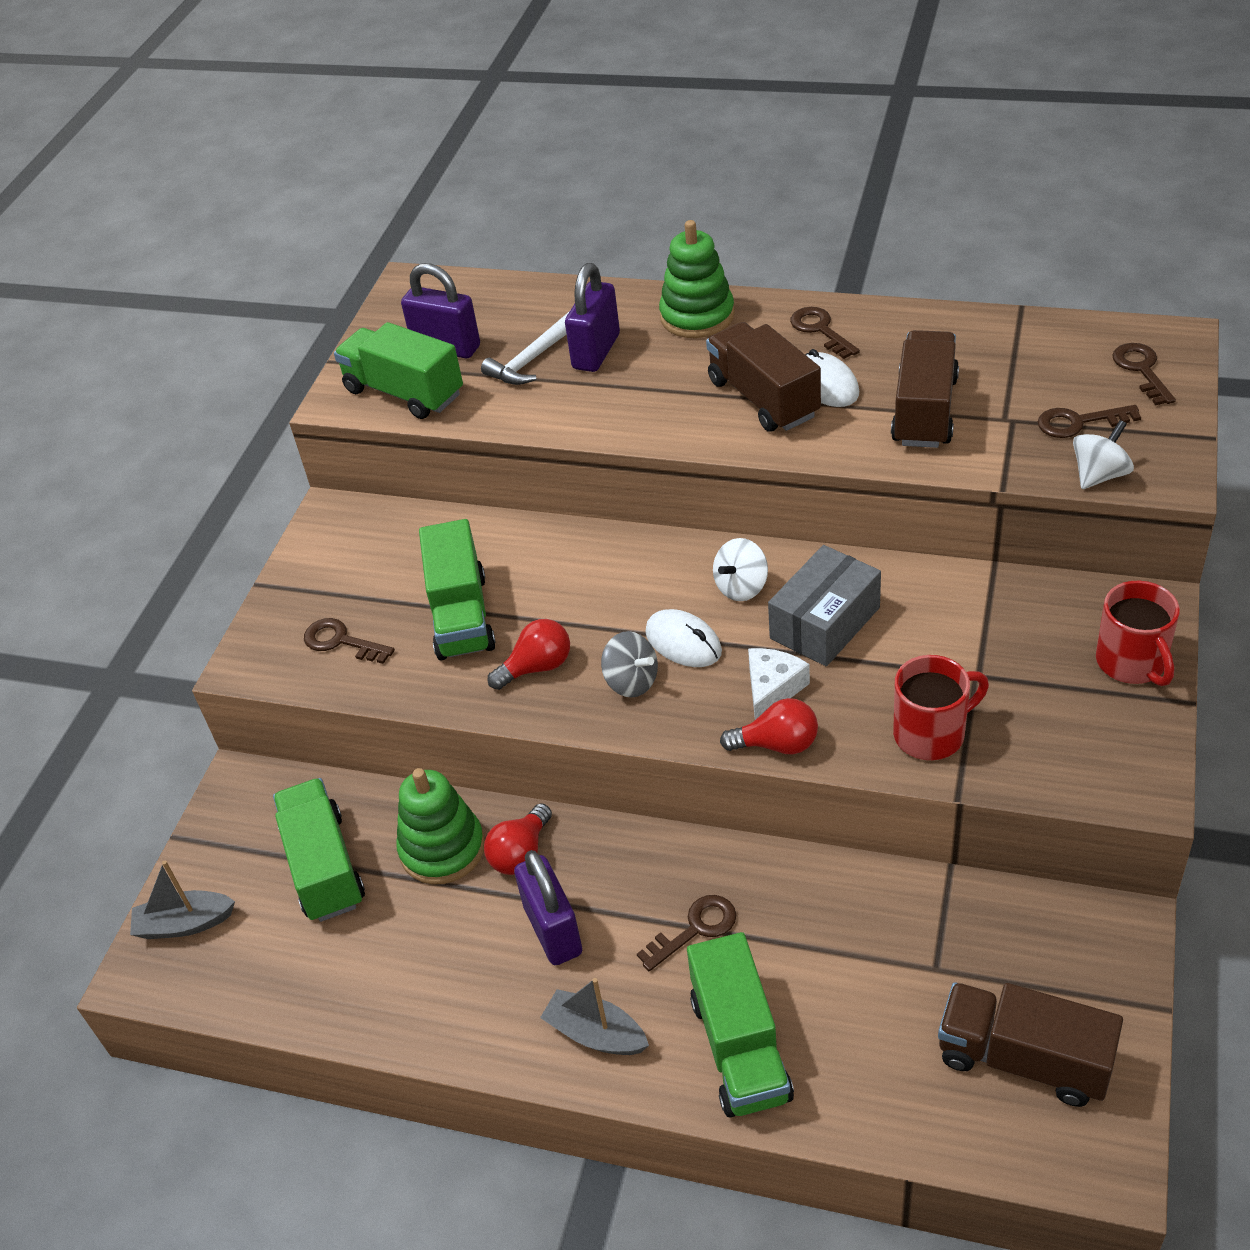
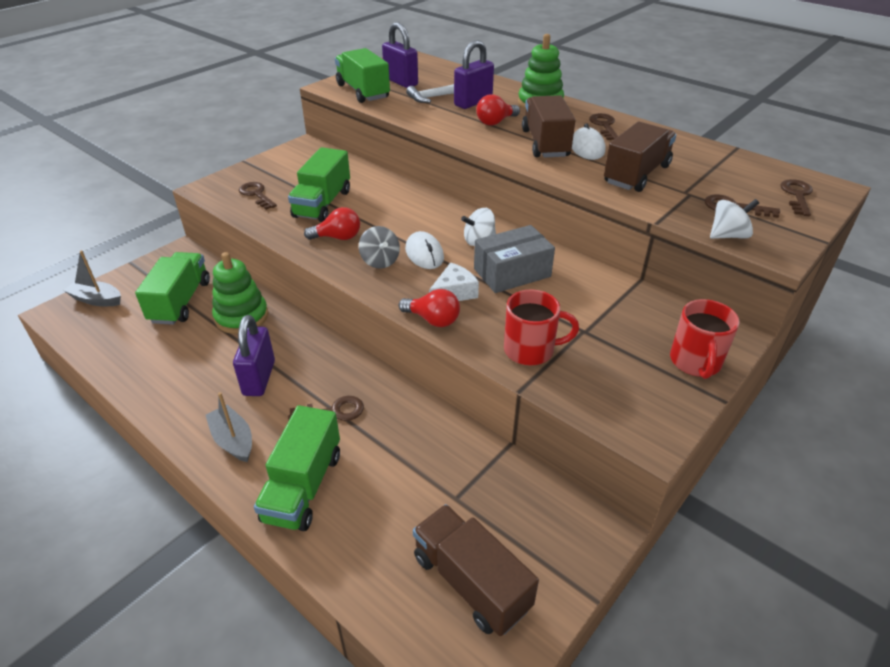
camera: 20 degrees right, 5 degrees down
red light bulb [484,803,552,875] -> red light bulb moved to [476,94,520,125]

